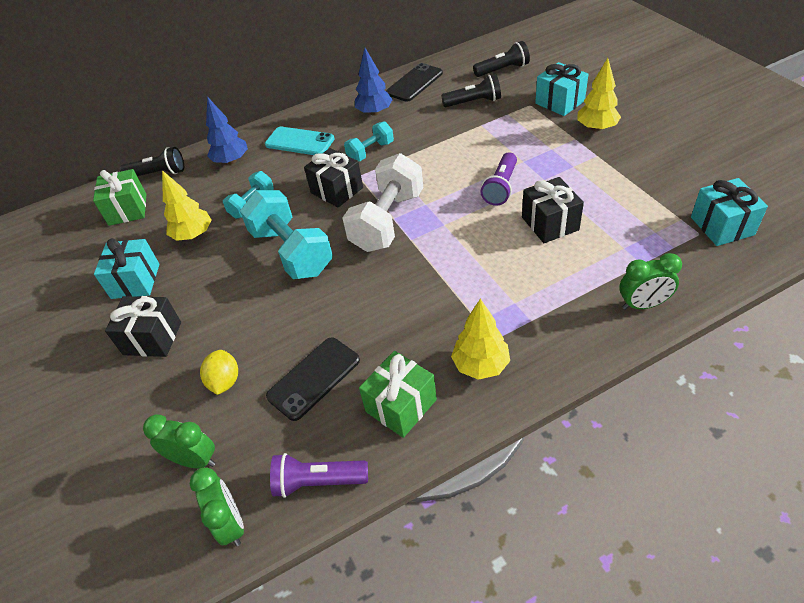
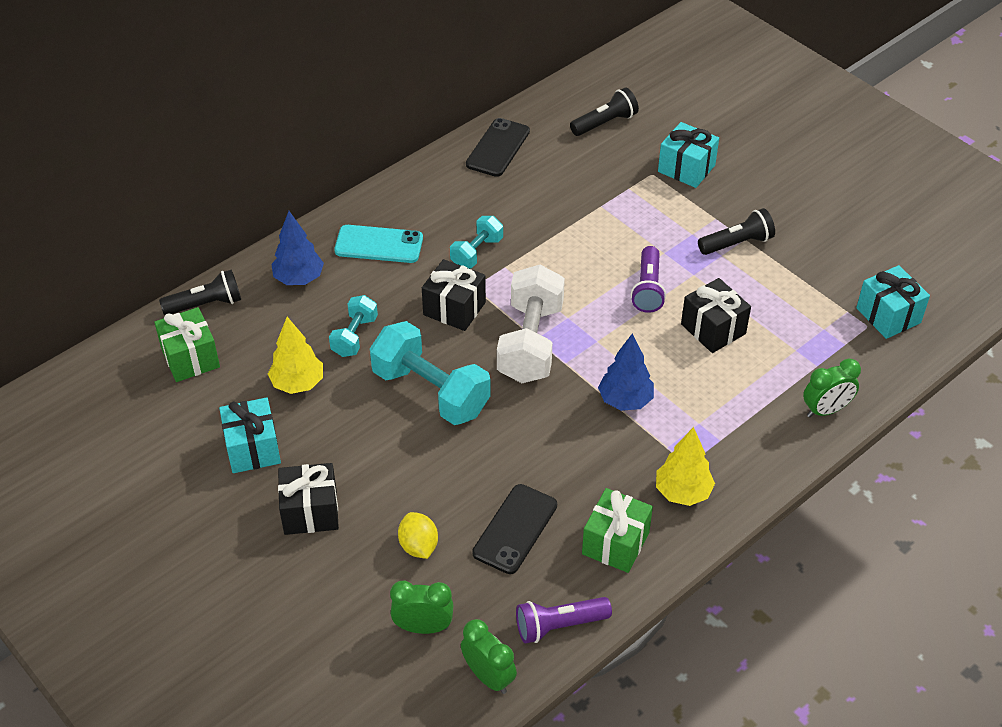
camera: 20 degrees left, 0 degrees up
blue tree [355,48,393,116] -> blue tree moved to [598,334,654,411]
black flashlight [441,74,501,107] -> black flashlight moved to [698,208,775,255]
yellow tree [577,58,621,131] -> none

